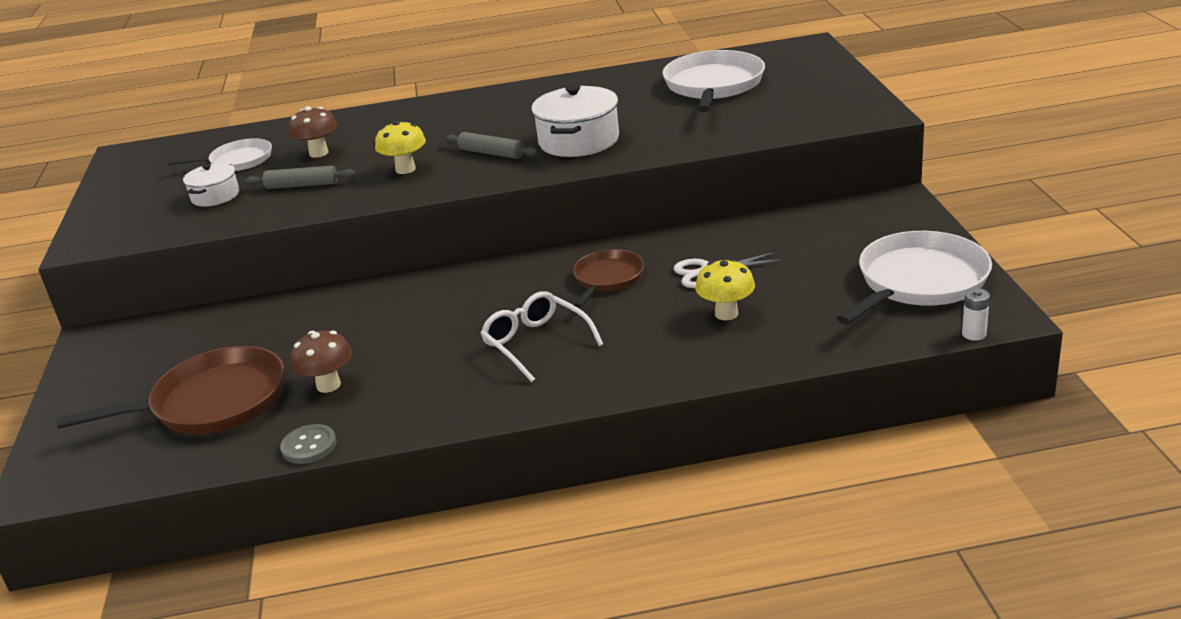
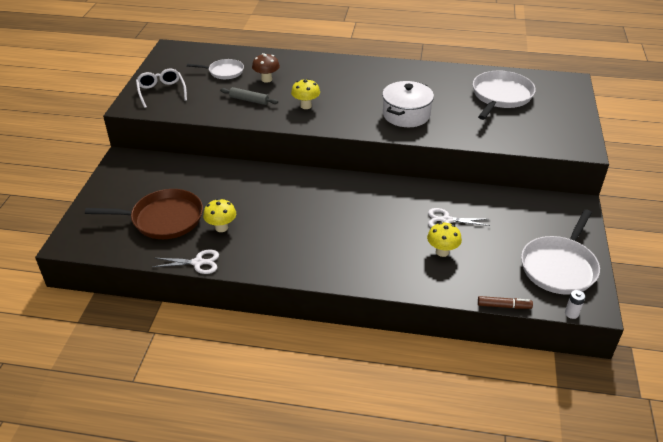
camera: 15 degrees right, 10 degrees up
white pot [183,163,239,207] -> none
grey button [280,424,337,464] -> white scissors [153,250,219,274]
brown mushroom [291,331,352,393] -> yellow mushroom [203,199,236,232]
grey rolling pin [445,132,538,159] -> none
white glasses [480,291,603,382] -> white glasses moved to [136,69,187,108]
brown pan [573,249,644,308] -> none
white pan [837,231,992,324] -> white pan turned 150 degrees clockwise [521,209,600,295]
none -> brown marker [478,296,533,309]

